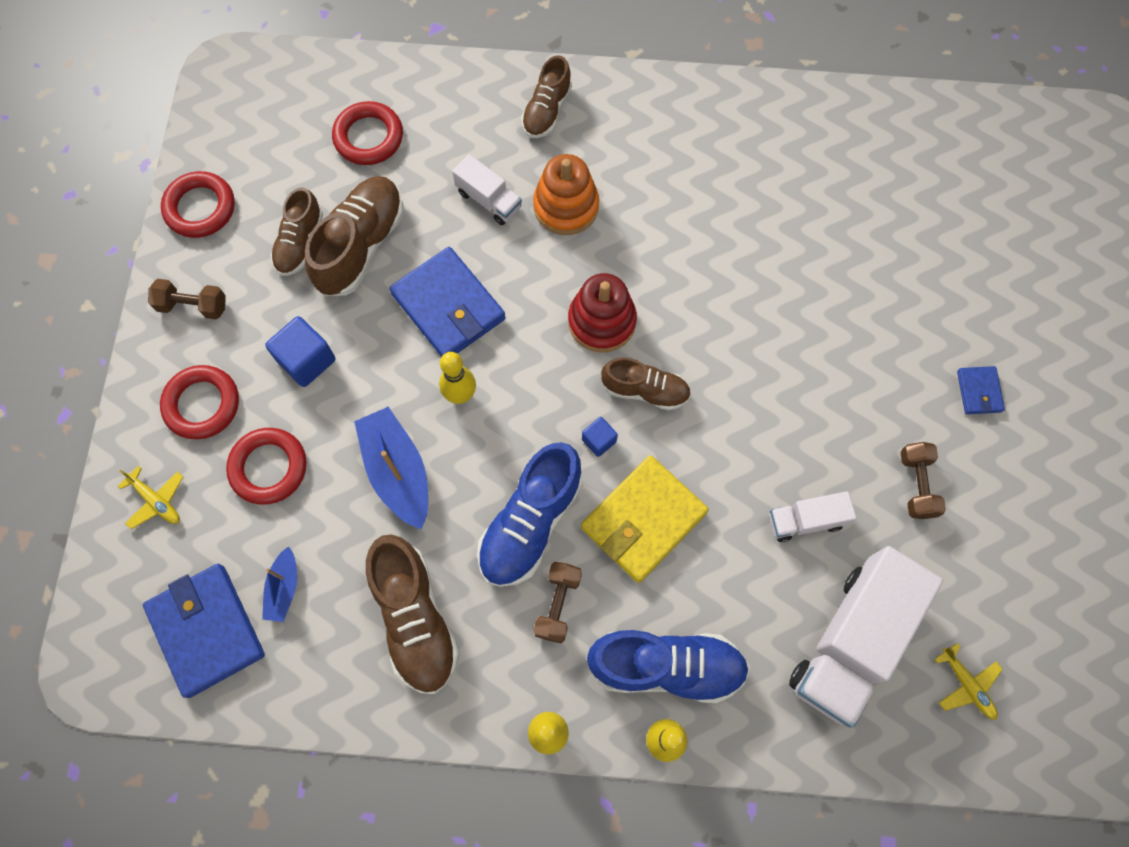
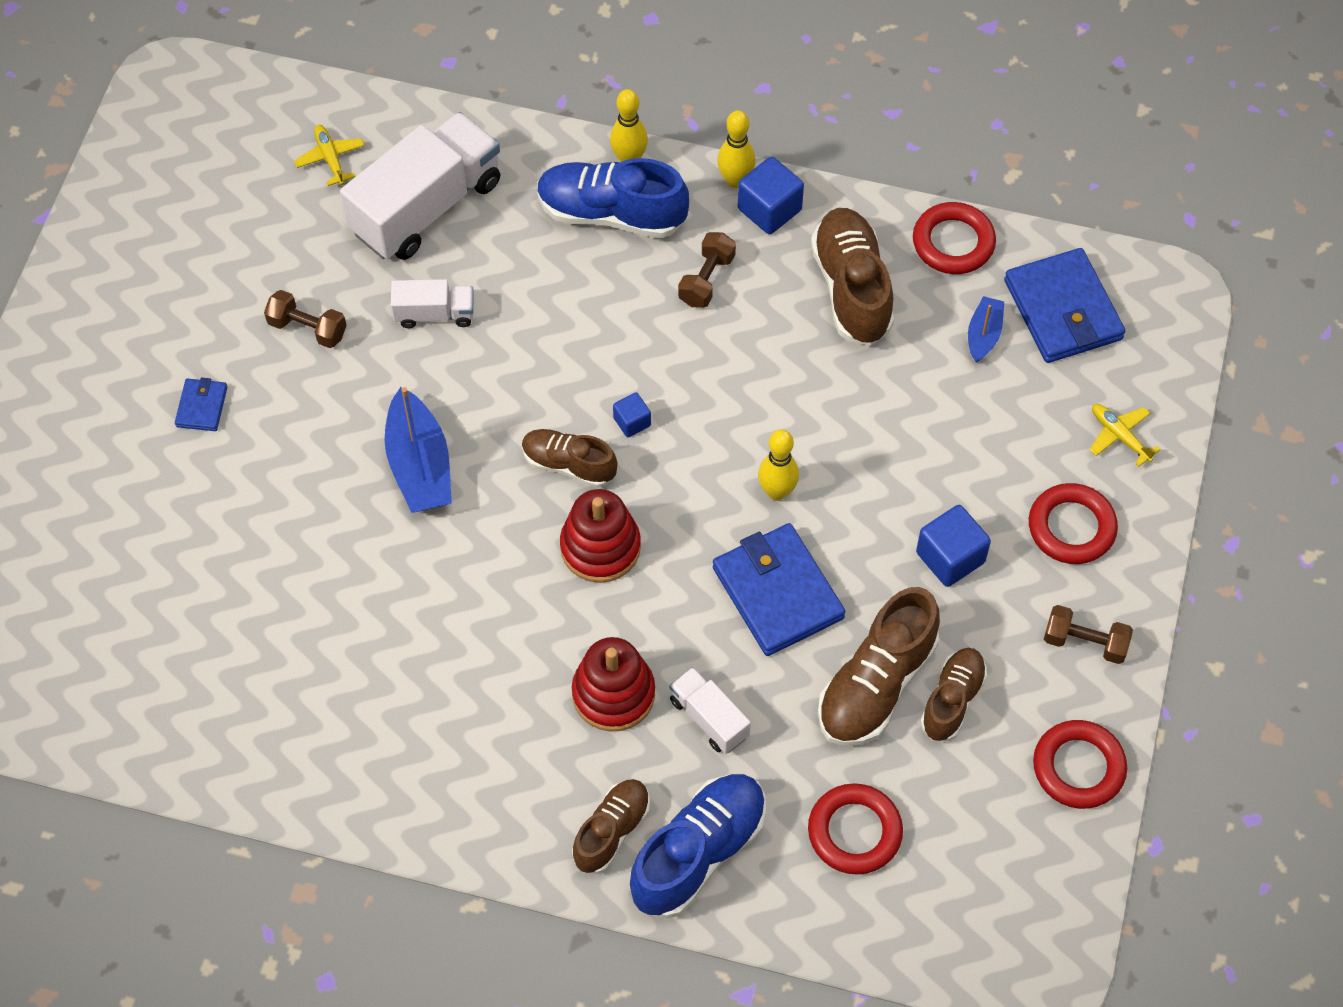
camera: 170 degrees left, 10 degrees down
red ring [226,428,306,504] -> red ring moved to [913,202,996,274]
blue boat [354,407,428,529] -> blue boat moved to [385,387,452,513]
blue shoe [477,442,583,587] -> blue shoe moved to [629,774,766,919]
orange stacking toy [533,154,599,235] -> red stacking toy [572,637,655,732]
yellow wallet [581,456,709,583] -> none
brown dumbbell [900,442,946,519] -> brown dumbbell turned 75 degrees counterclockwise [264,290,347,348]
none -> blue cube [738,157,804,234]

